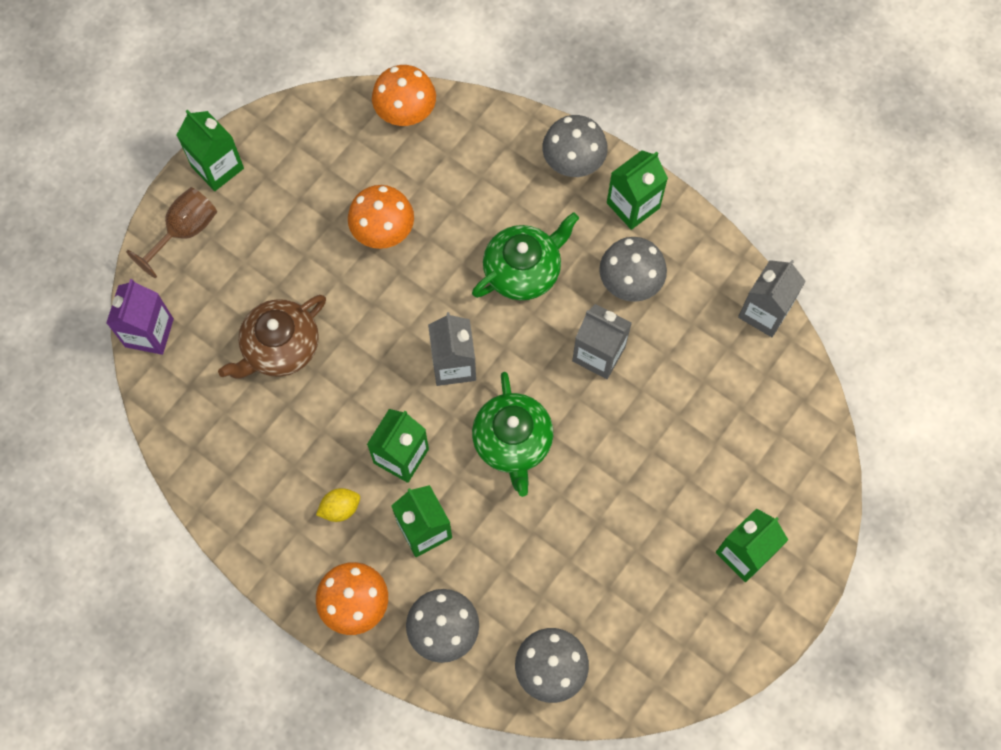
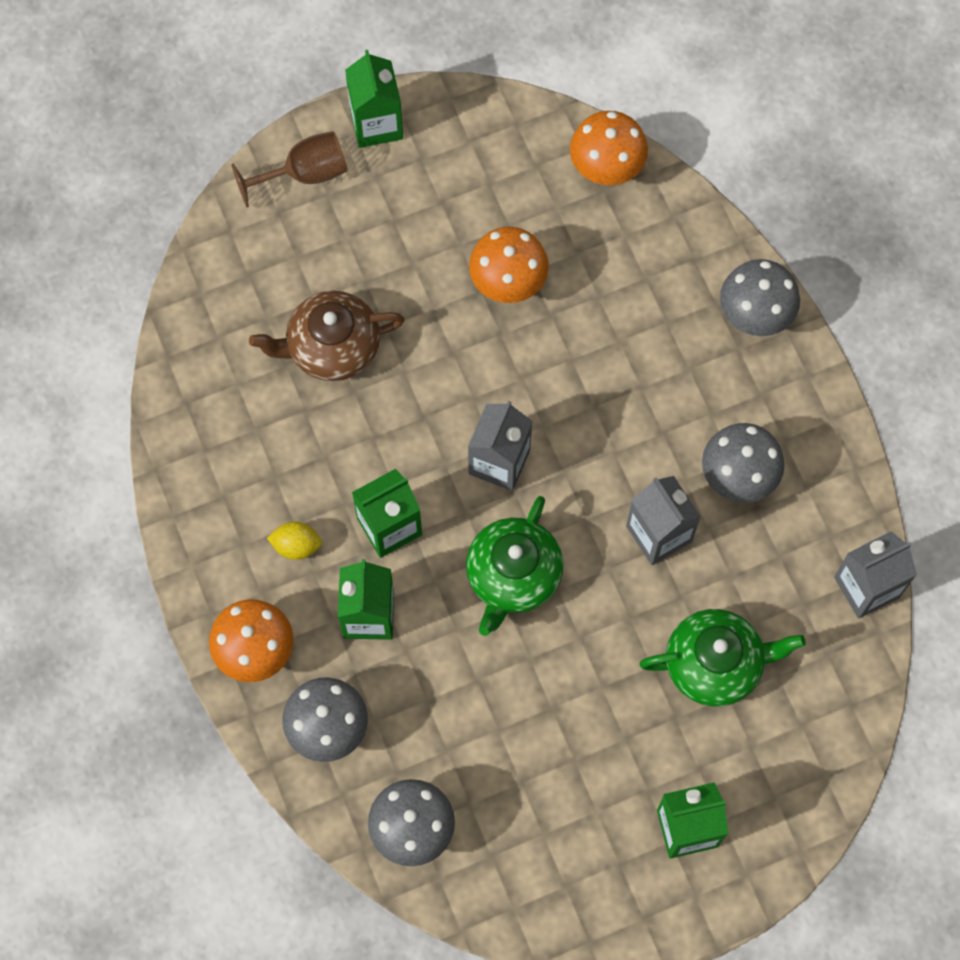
camera: 30 degrees right, 0 degrees up
purple carton [106,279,174,355] -> none
green teapot [472,212,579,300] -> green teapot moved to [639,609,806,706]
green carton [607,150,668,230] -> none

